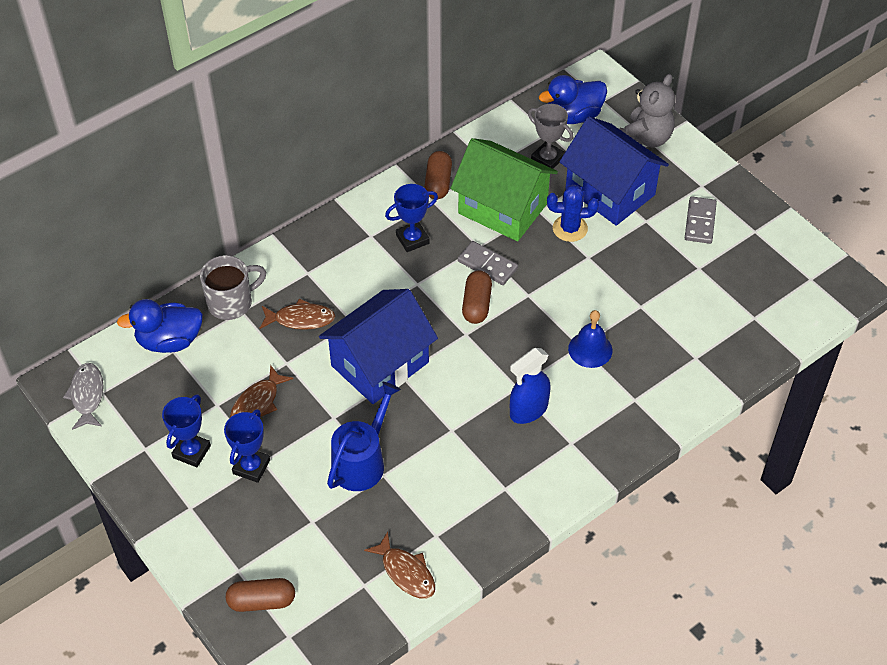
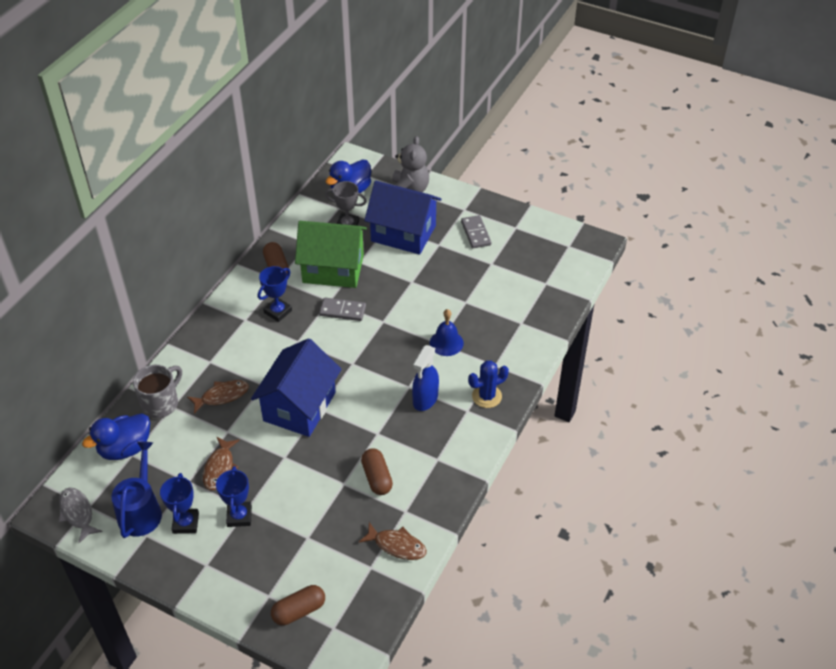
camera: 25 degrees left, 5 degrees down
blue watering can [327,382,401,491] -> blue watering can moved to [111,441,162,538]
brown capsule [462,270,492,324] -> brown capsule moved to [361,448,393,495]
blue cactus [547,185,599,242] -> blue cactus moved to [468,360,509,408]

